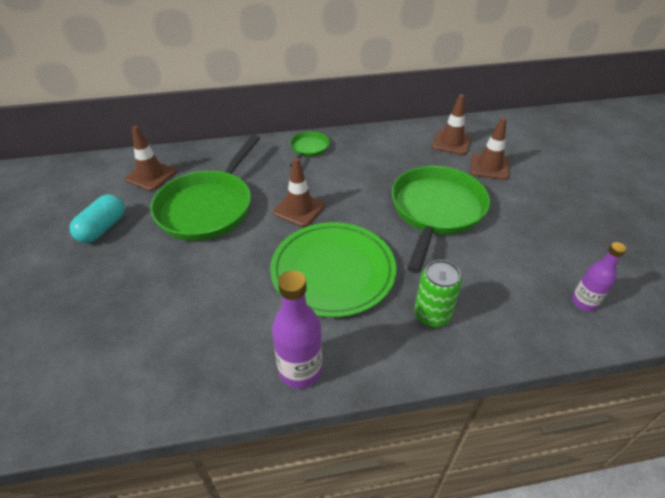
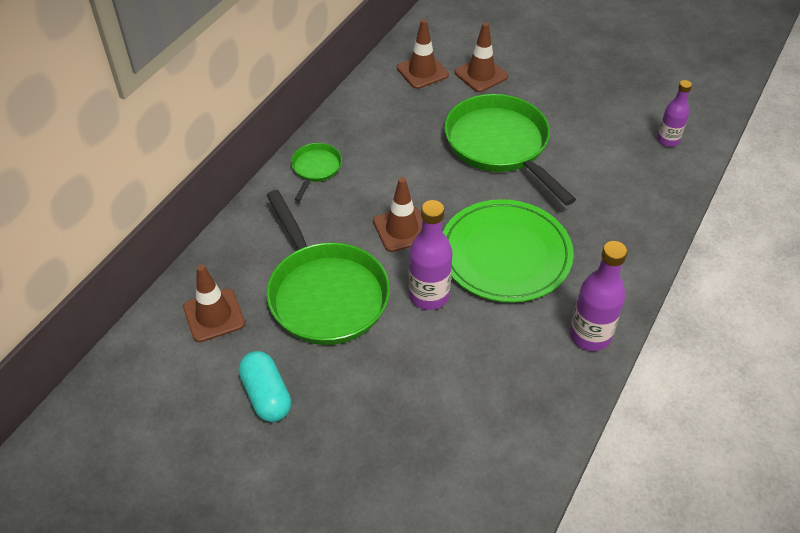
camera: 50 degrees left, 5 degrees up
green pan [290,131,330,167] -> green pan turned 45 degrees clockwise [291,143,342,202]
green can [414,260,462,327] -> none
none -> purple bottle [409,200,453,310]

